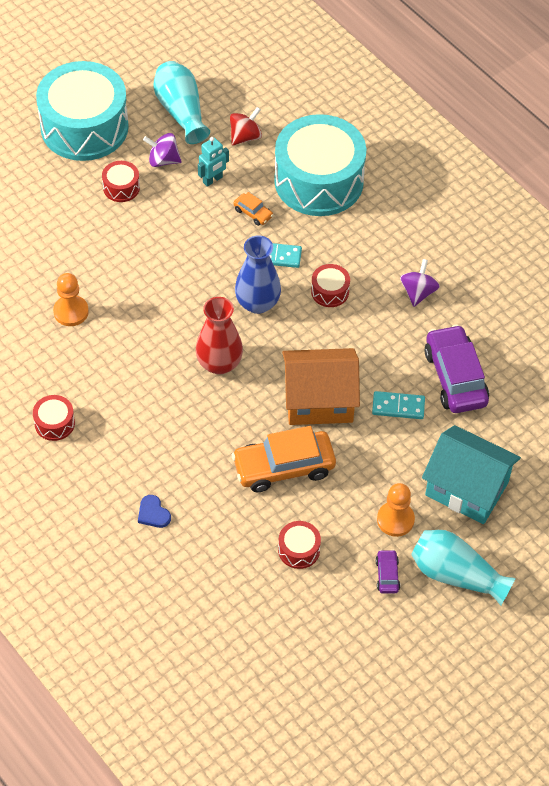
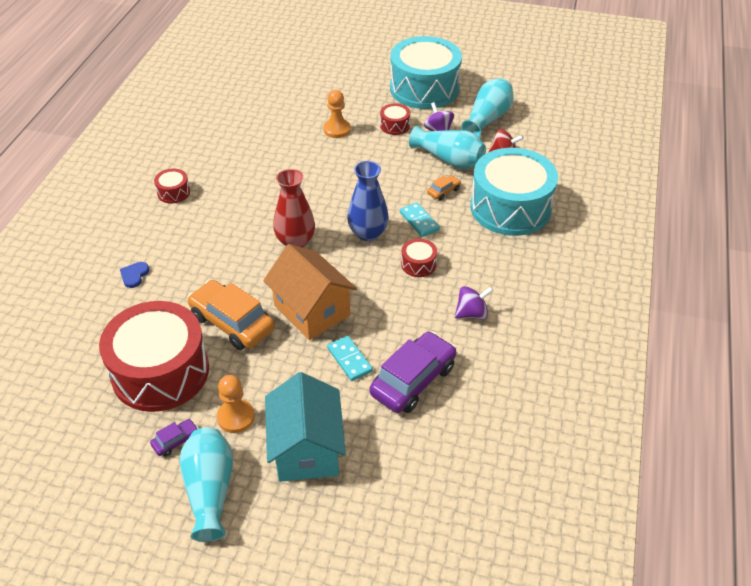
camera: 55 degrees right, 10 degrees down
orange pawn [53,273,89,326] -> orange pawn moved to [323,90,351,138]
turquoise robot [198,137,229,187] -> turquoise vase [409,126,486,169]
orange car [233,192,273,226] -> orange car turned 135 degrees counterclockwise [427,175,461,201]
red drum [278,521,321,569] -> red drum [99,301,209,412], size x2.44

